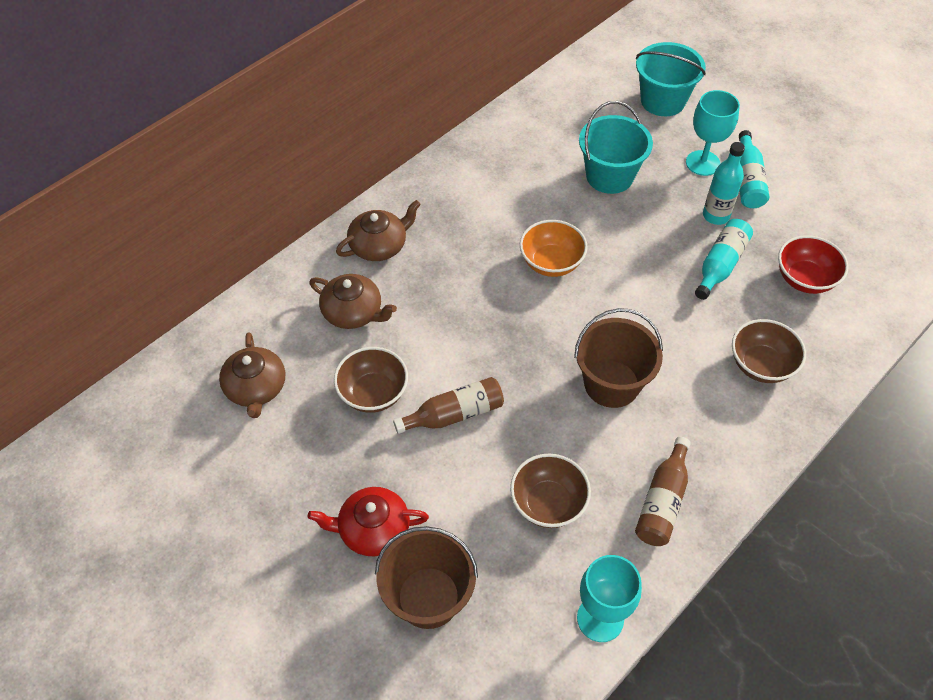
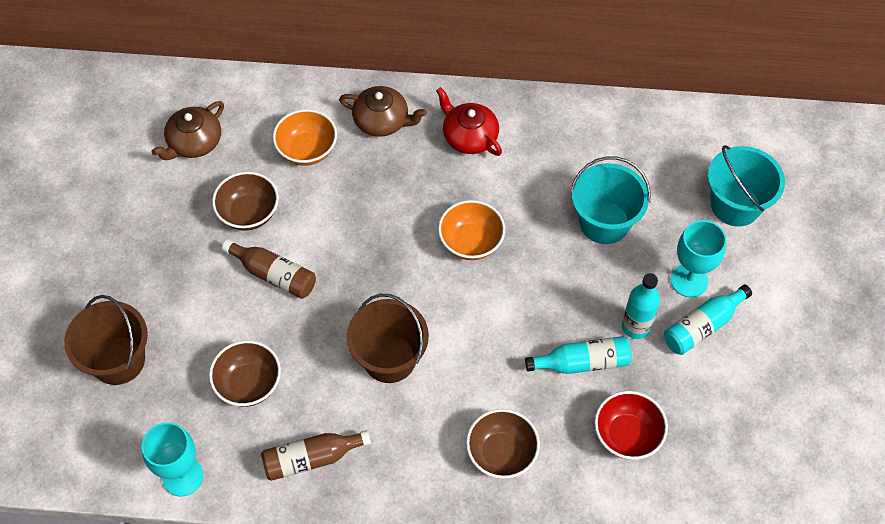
camera: 50 degrees right, 5 degrees up
red teapot [308,487,429,556] -> red teapot moved to [436,87,502,156]
brown teapot [309,274,397,329] -> orange bowl [273,109,337,166]

